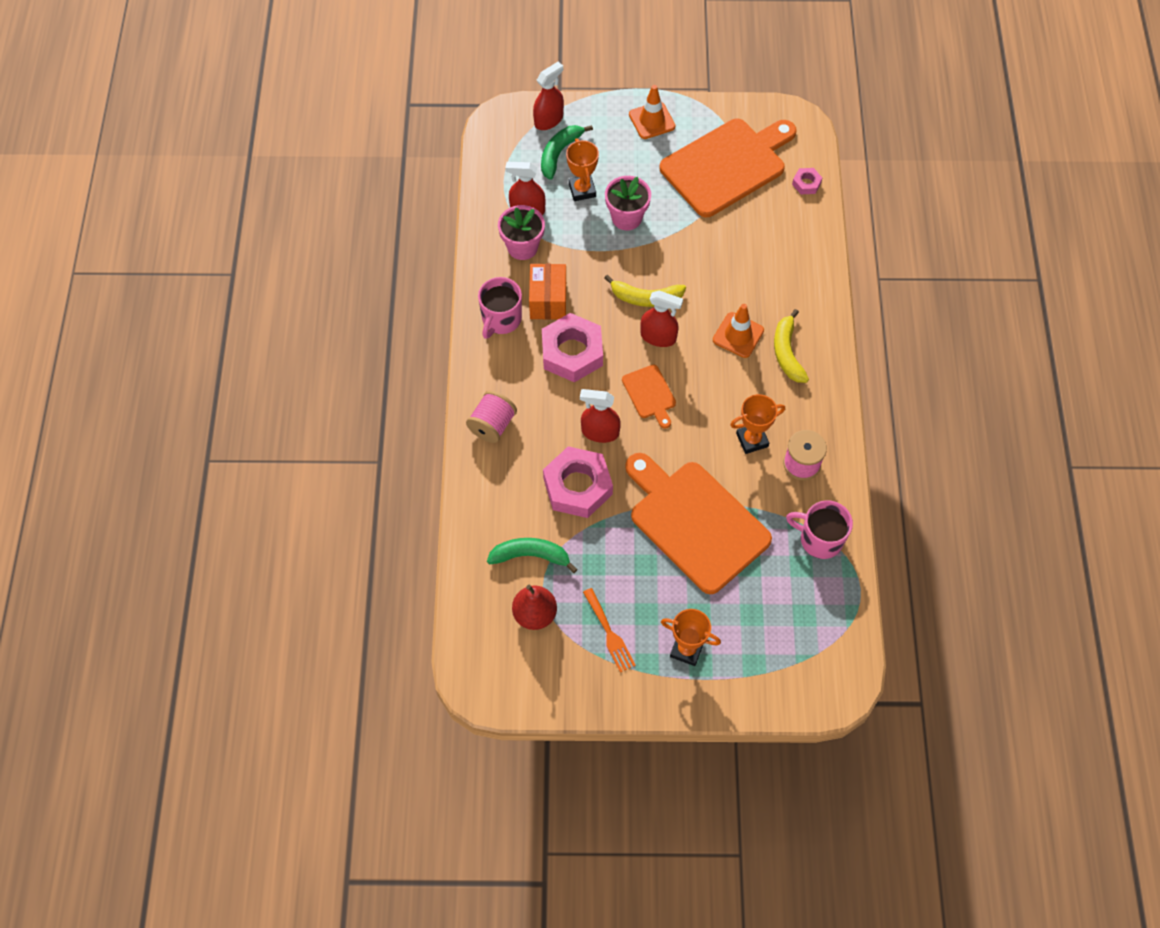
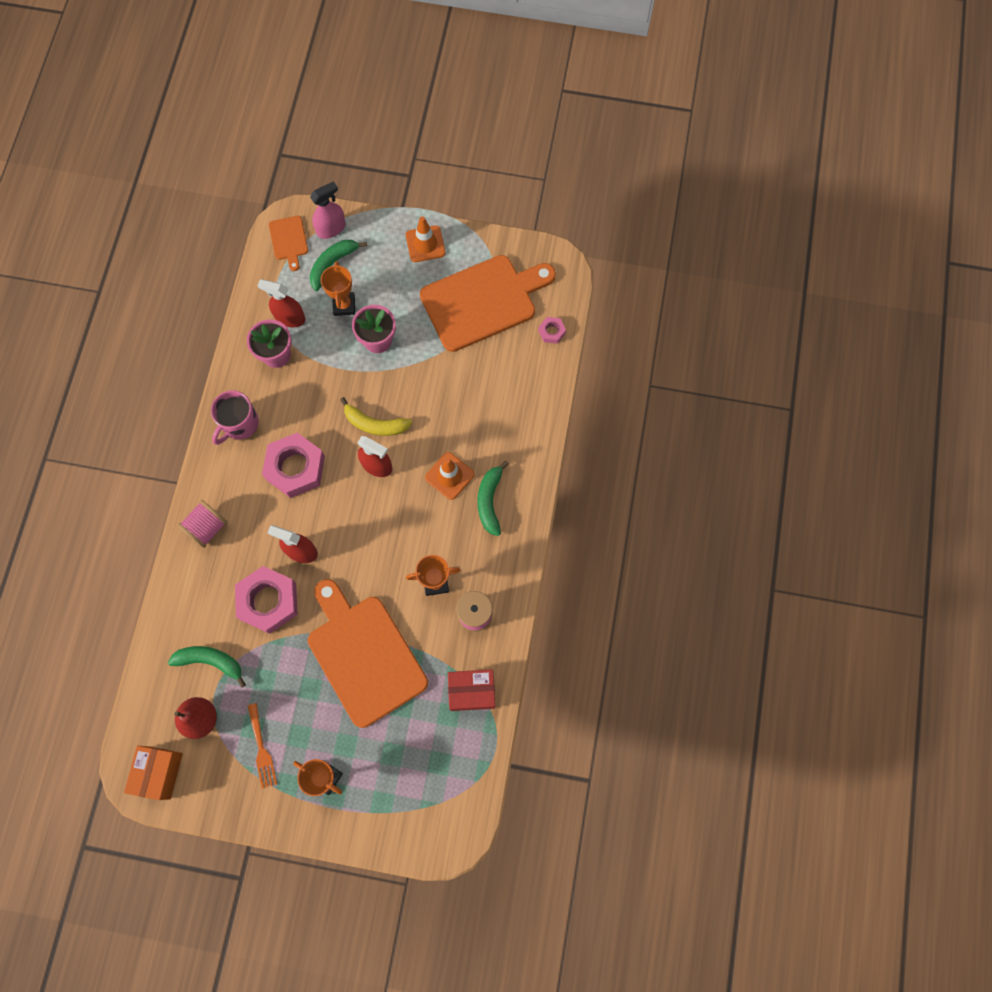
camera: 10 degrees right, 10 degrees up
orange box [529,264,566,320] -> orange box moved to [124,746,183,800]
red spray bottle [533,62,564,130] -> pink spray bottle [310,181,346,239]
orange cutting board [622,365,676,429] -> orange cutting board moved to [269,216,308,271]
yellow banana [774,309,809,383] -> green banana [477,461,509,536]
pink mug [786,500,853,559] -> red box [448,670,495,711]

